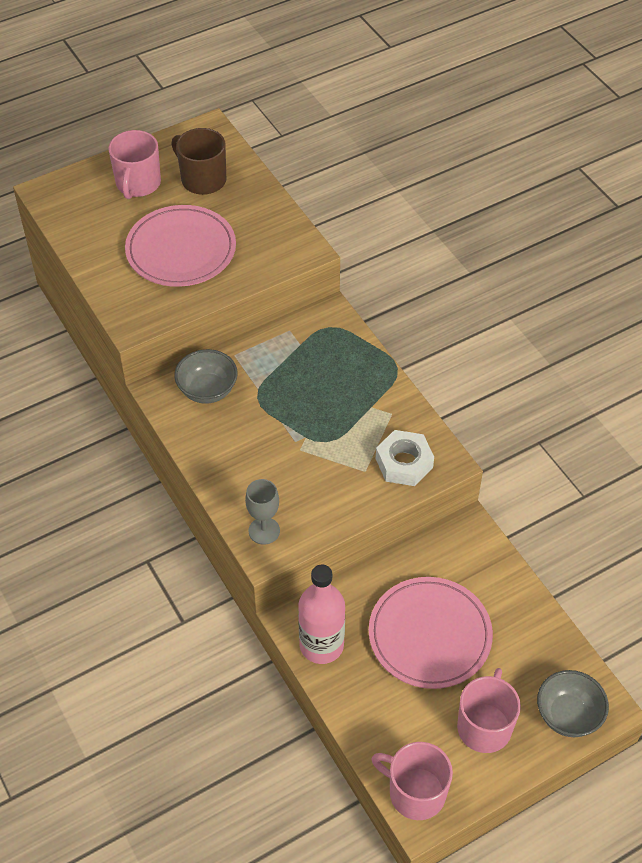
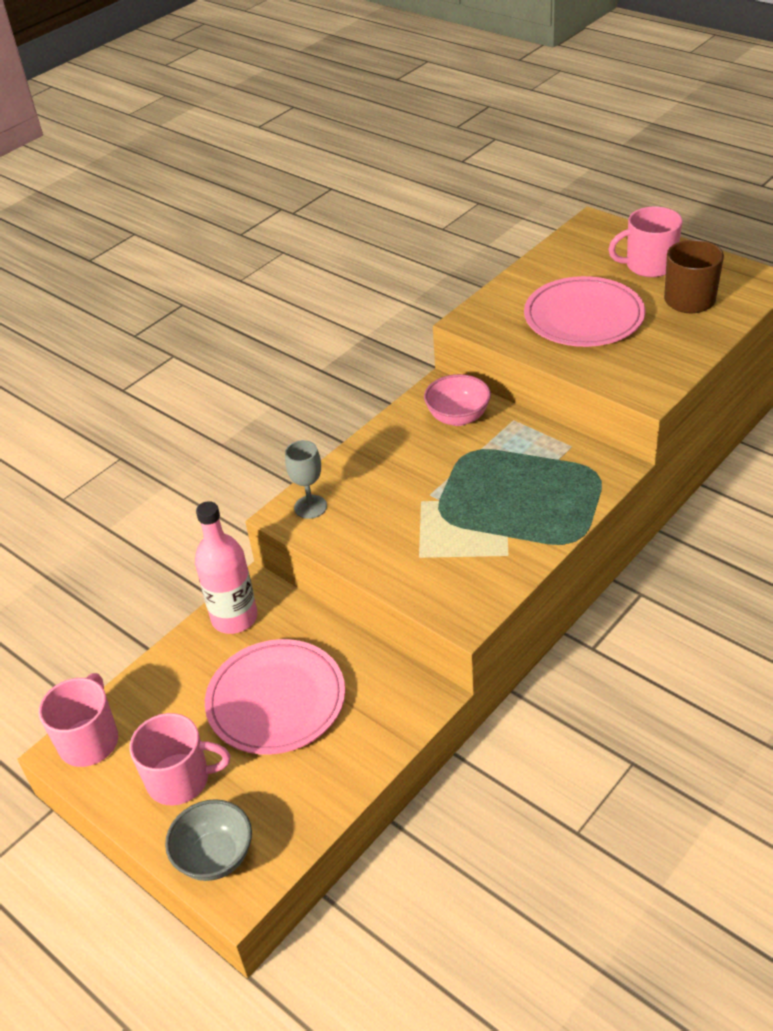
camera: 75 degrees right, 10 degrees down
grey bowl [174,349,238,404] -> pink bowl [424,374,491,426]
white nut [376,430,434,486] -> none

